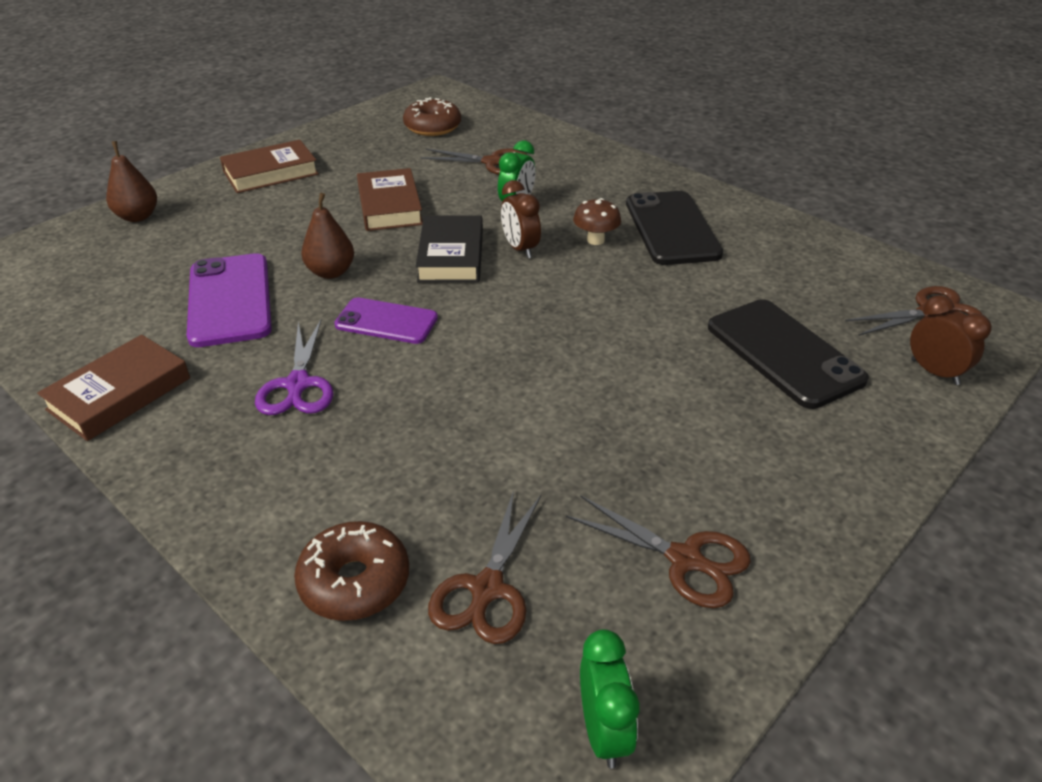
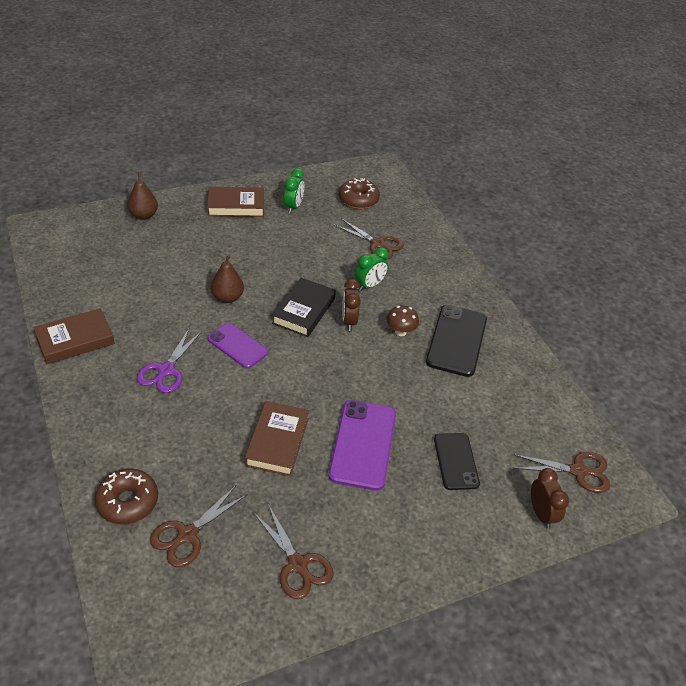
camera: 20 degrees right, 5 degrees up
purple phone [187,253,272,347] -> purple phone moved to [328,400,396,491]
brown book [357,168,423,231] -> brown book moved to [244,401,309,476]
green clock [580,629,640,769] -> green clock moved to [284,168,304,213]
black phone [708,299,869,409] -> black phone [434,433,480,490], size x0.64

